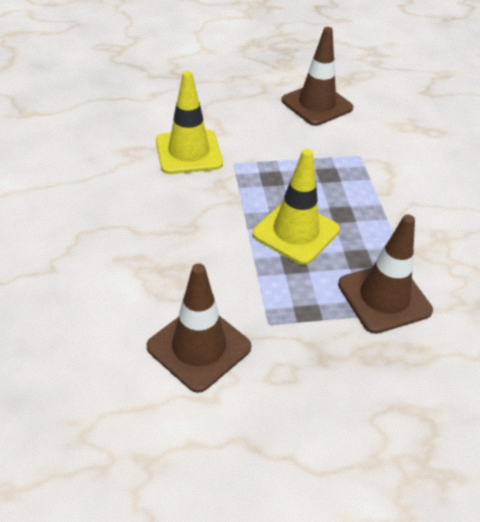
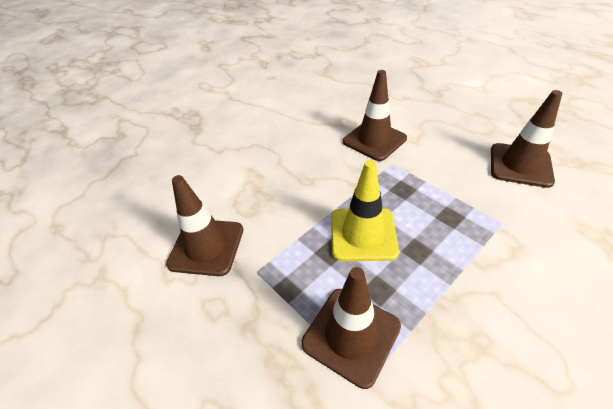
camera: 60 degrees right, 0 degrees up
yellow traffic cone [156,71,223,174] -> brown traffic cone [343,70,407,161]

